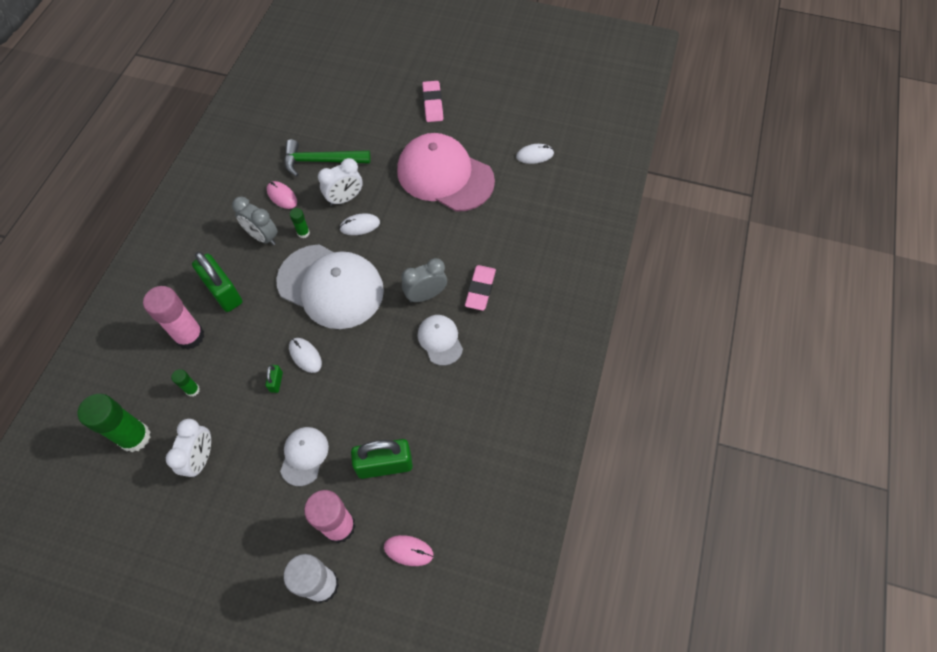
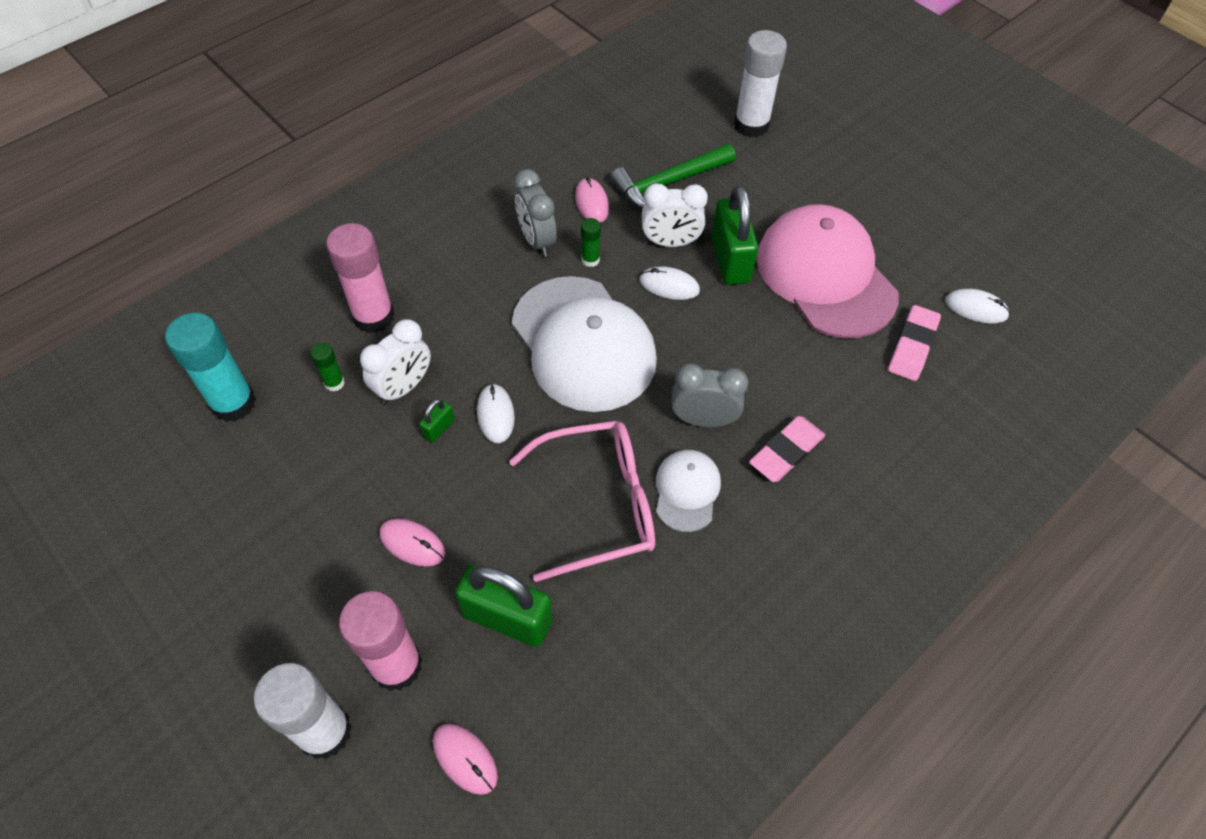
camera: 30 degrees right, 5 degrees down
green glue stick [78,394,151,452] -> turquoise glue stick [165,313,256,422]
white clock [166,419,211,477] -> white clock moved to [360,319,431,404]
green padlock [192,252,242,312] -> green padlock moved to [711,185,758,285]
white cap [280,427,329,486] -> pink mouse [379,519,445,566]
green hammer [284,139,370,177] -> green hammer turned 60 degrees counterclockwise [610,143,736,210]
pink eraser [422,81,443,122] -> pink eraser moved to [888,305,941,381]
none -> pink glasses [509,421,655,582]
none -> white glue stick [734,30,787,138]

